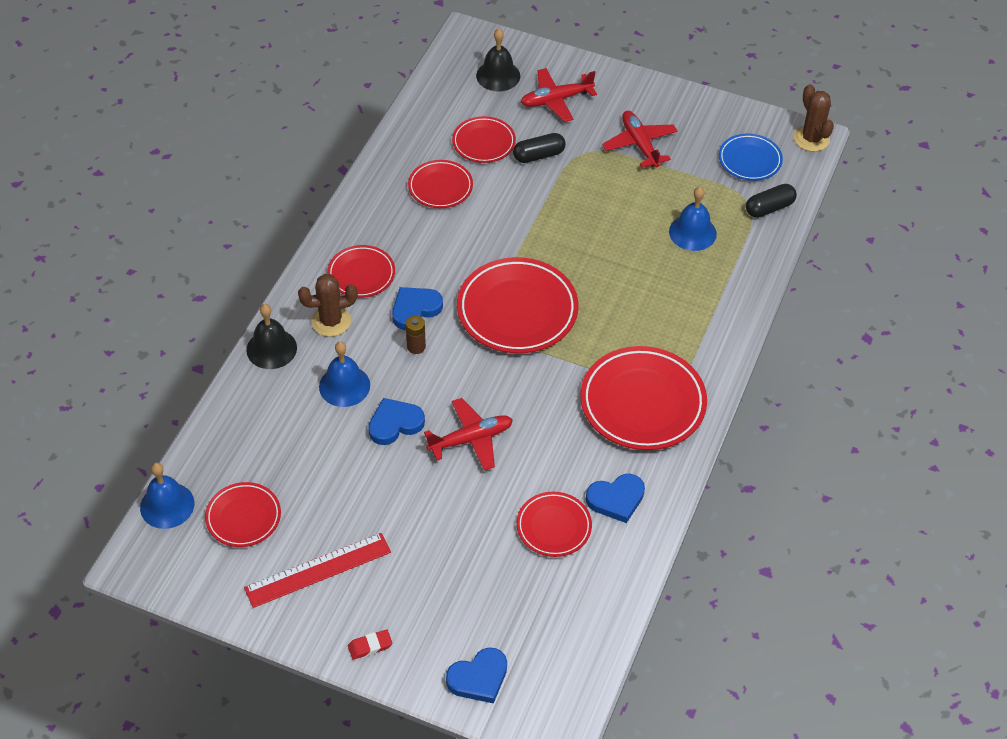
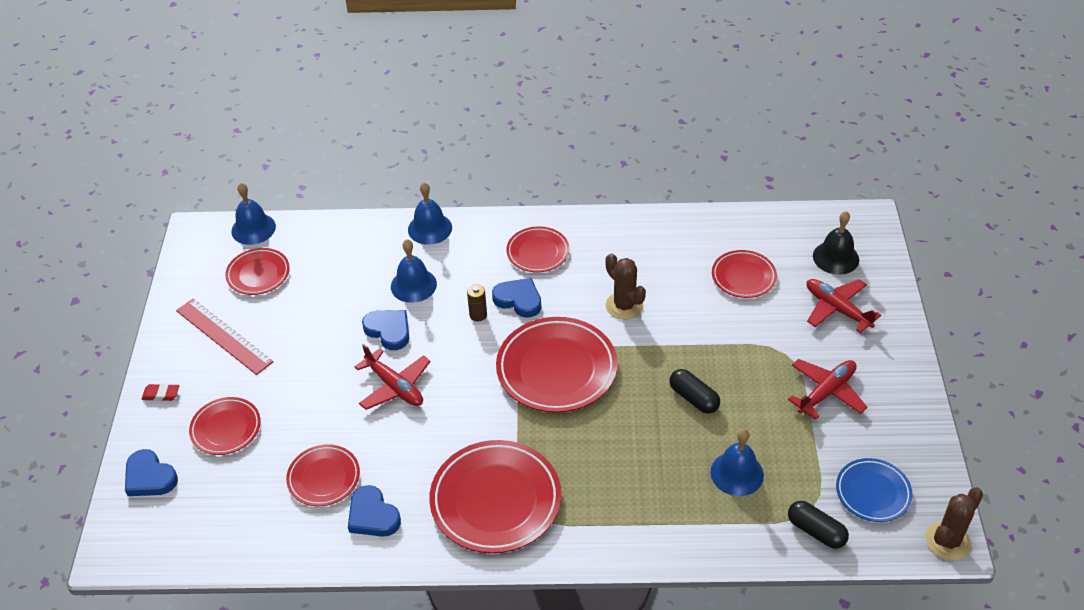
camera: 70 degrees right, 5 degrees down
black bell [246,304,297,369] -> blue bell [408,182,452,245]
brown cactus [298,274,358,337] -> brown cactus moved to [605,253,646,320]
red eraser [348,629,392,660] -> red eraser turned 45 degrees counterclockwise [141,384,179,401]
red plate [408,160,473,208] -> red plate moved to [189,397,261,455]
black capsule [513,133,566,163] -> black capsule moved to [669,369,720,414]

